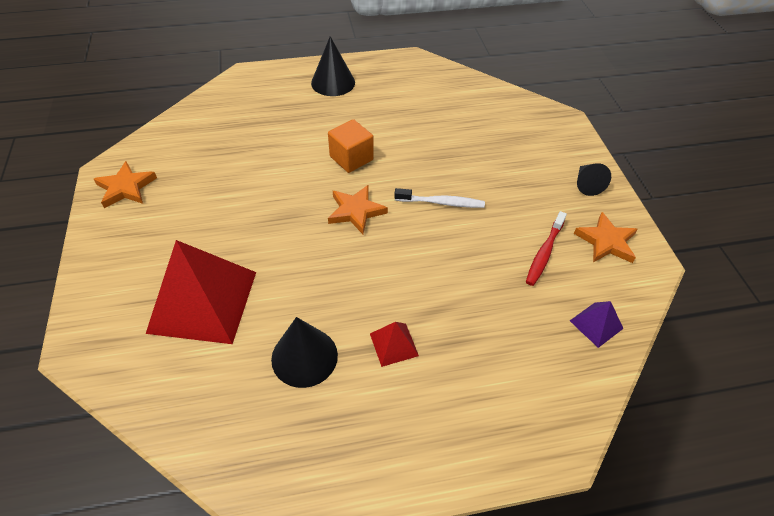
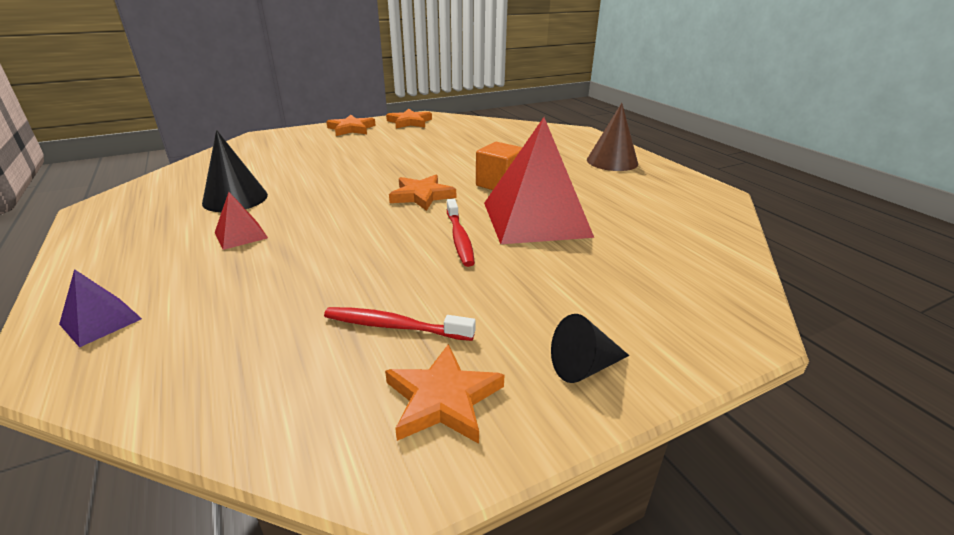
camera: 75 degrees right, 20 degrees down
red pyramid [146,240,256,344] -> red pyramid moved to [484,117,594,244]
black cone [311,36,355,96] -> brown cone [587,103,638,171]
white toothbrush [394,188,485,208] -> red toothbrush [447,199,475,267]
purple pyramid [570,301,623,348] -> purple pyramid moved to [59,269,142,348]
none -> orange star [326,115,376,136]

